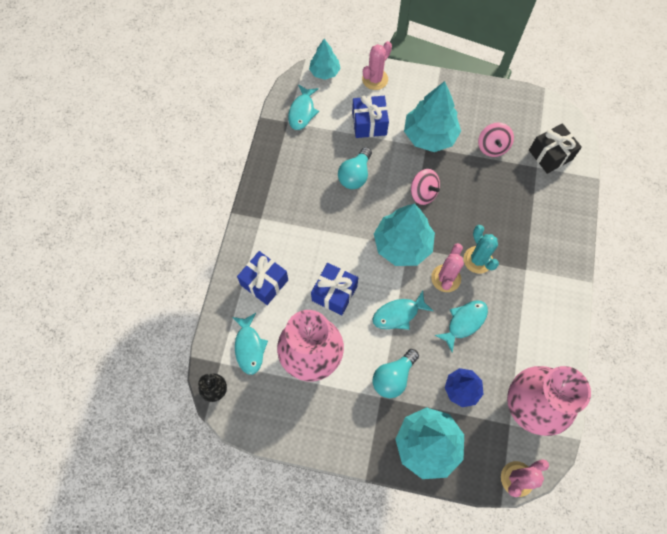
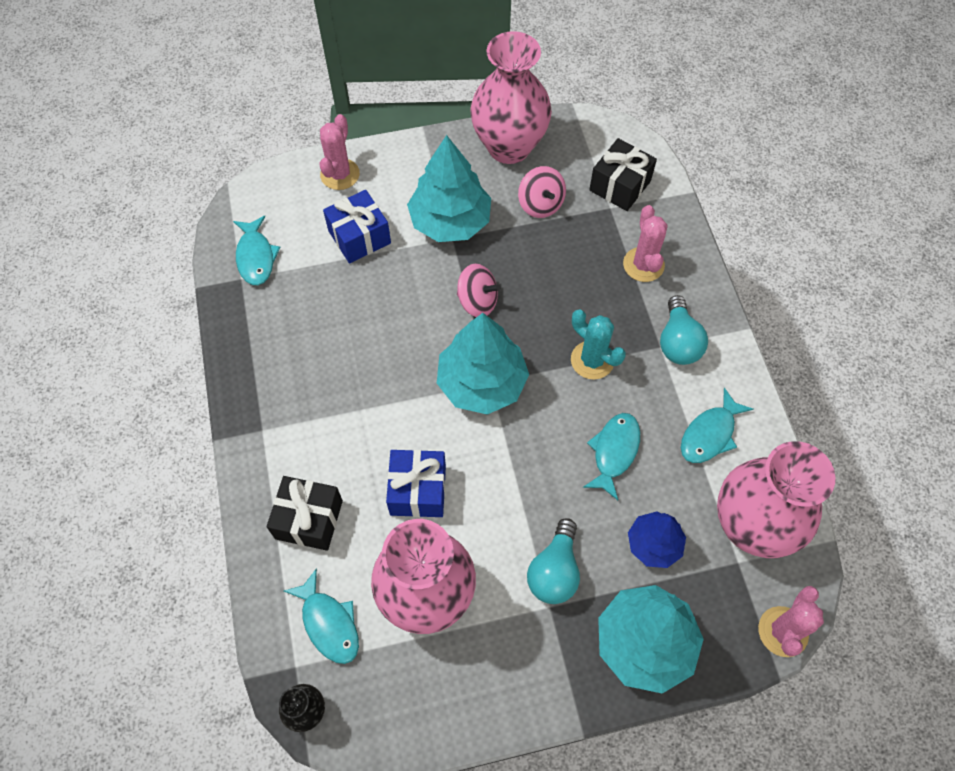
camera: 25 degrees left, 5 degrees down
blue gift [237,251,288,305] -> black gift [266,476,343,551]
turquoise tree [309,39,341,80] -> none
turquoise light bulb [338,147,372,189] -> turquoise light bulb moved to [660,295,708,365]
turquoise fish [373,290,433,330] -> turquoise fish moved to [681,388,753,463]
pink cactus [431,243,464,292] -> pink cactus moved to [623,205,667,282]
none -> pink vase [470,31,552,164]

